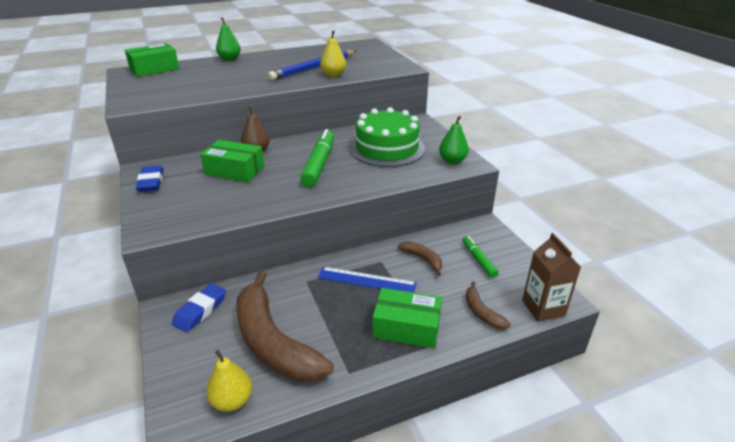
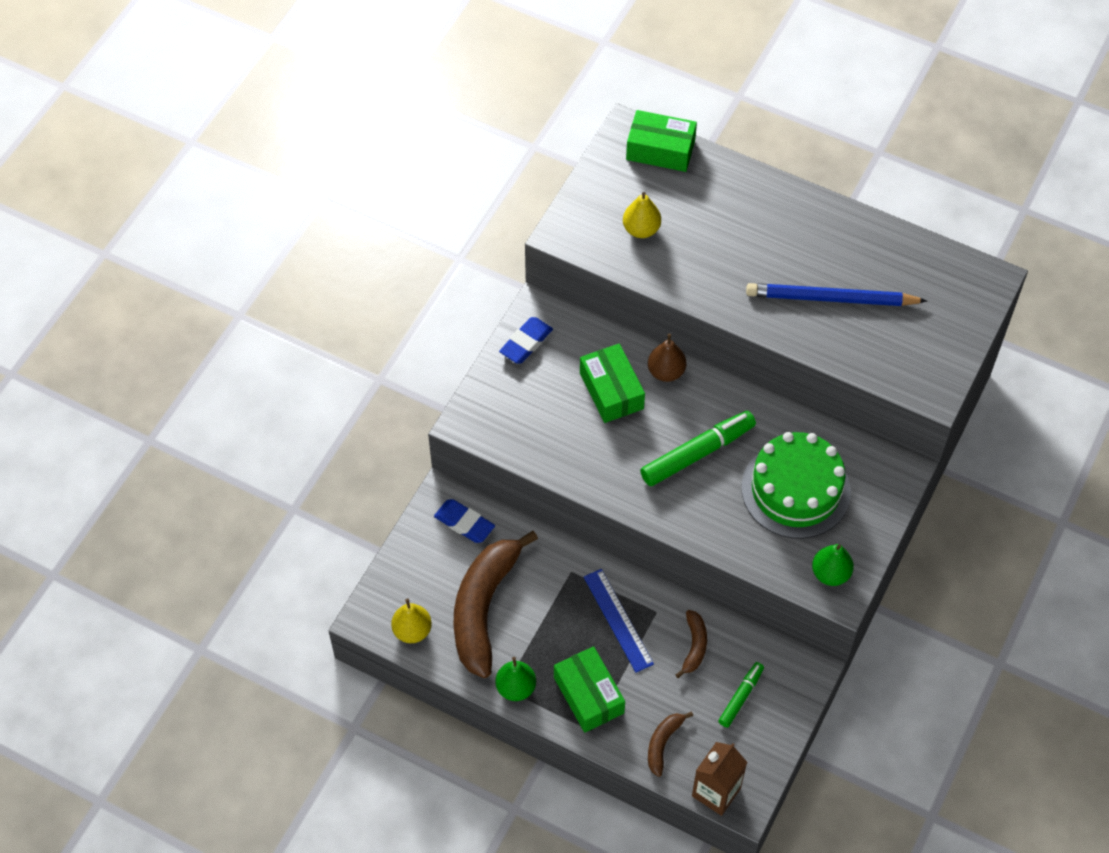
camera: 50 degrees right, 25 degrees up
blue eraser [172,283,226,332] -> blue eraser turned 45 degrees clockwise [434,499,495,543]
green pear [216,17,241,61] -> green pear moved to [495,657,536,701]
yellow pear [320,30,346,77] -> yellow pear moved to [623,192,661,238]

